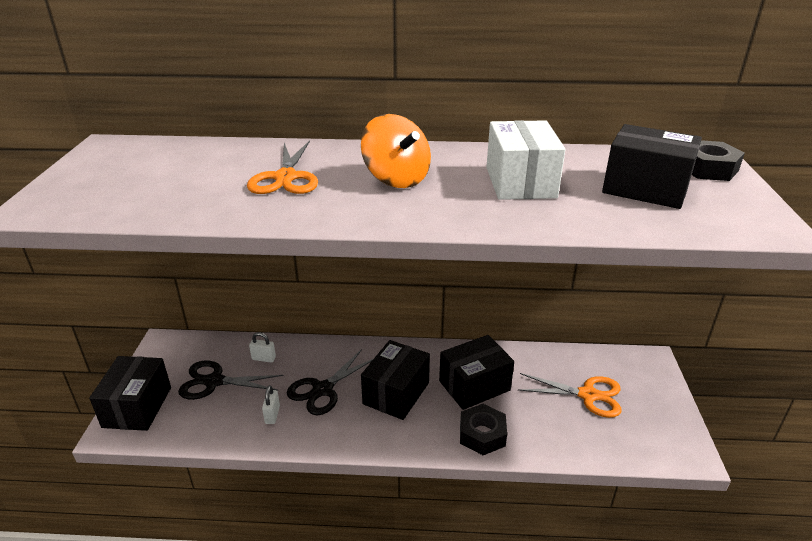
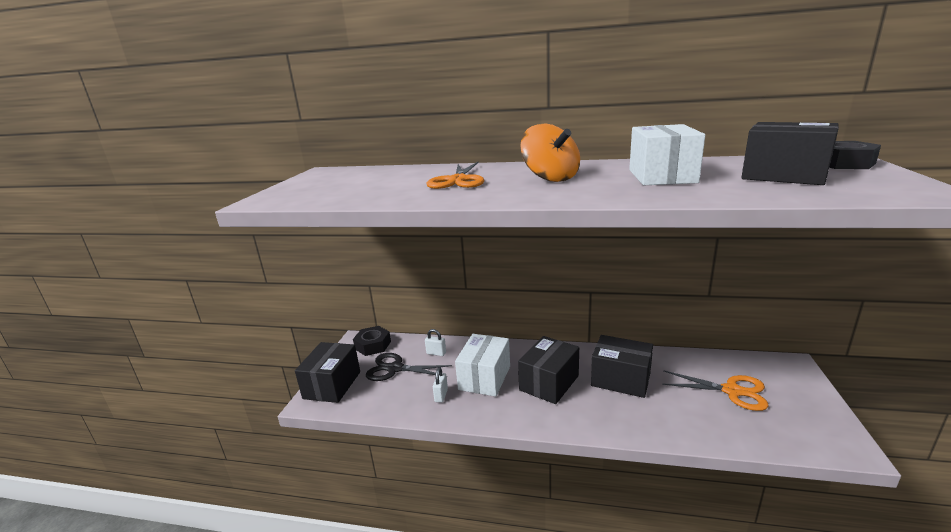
camera: 10 degrees right, 10 degrees down
black scissors [287,349,373,415] -> white box [455,334,510,397]
black box [439,335,514,410] -> black box turned 45 degrees clockwise [591,335,653,398]
black nut [460,404,507,455] -> black nut moved to [353,326,391,356]

